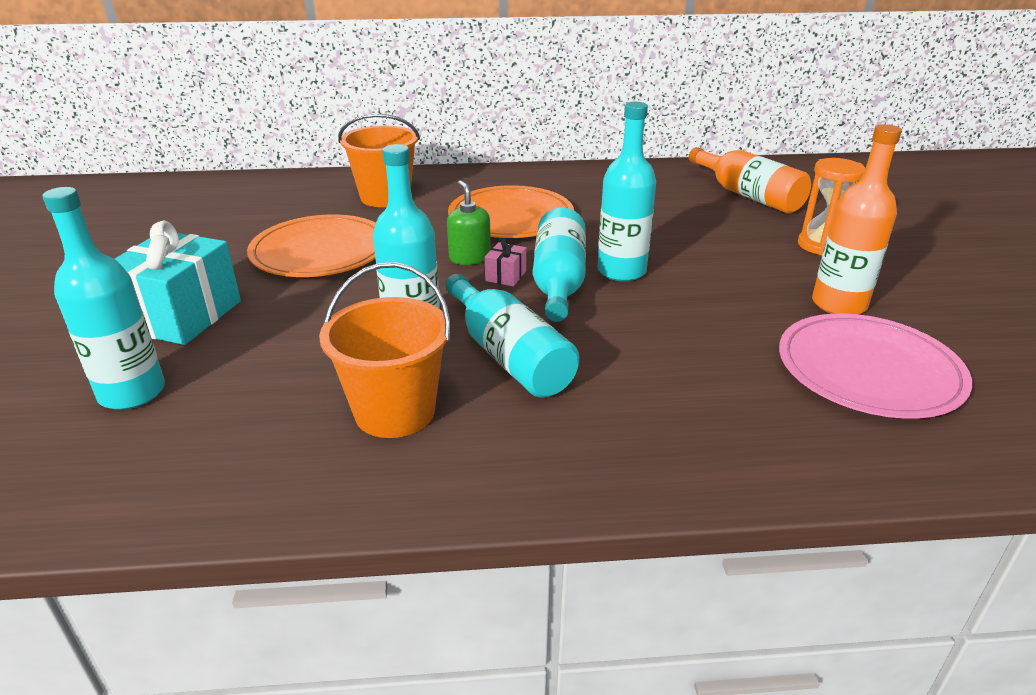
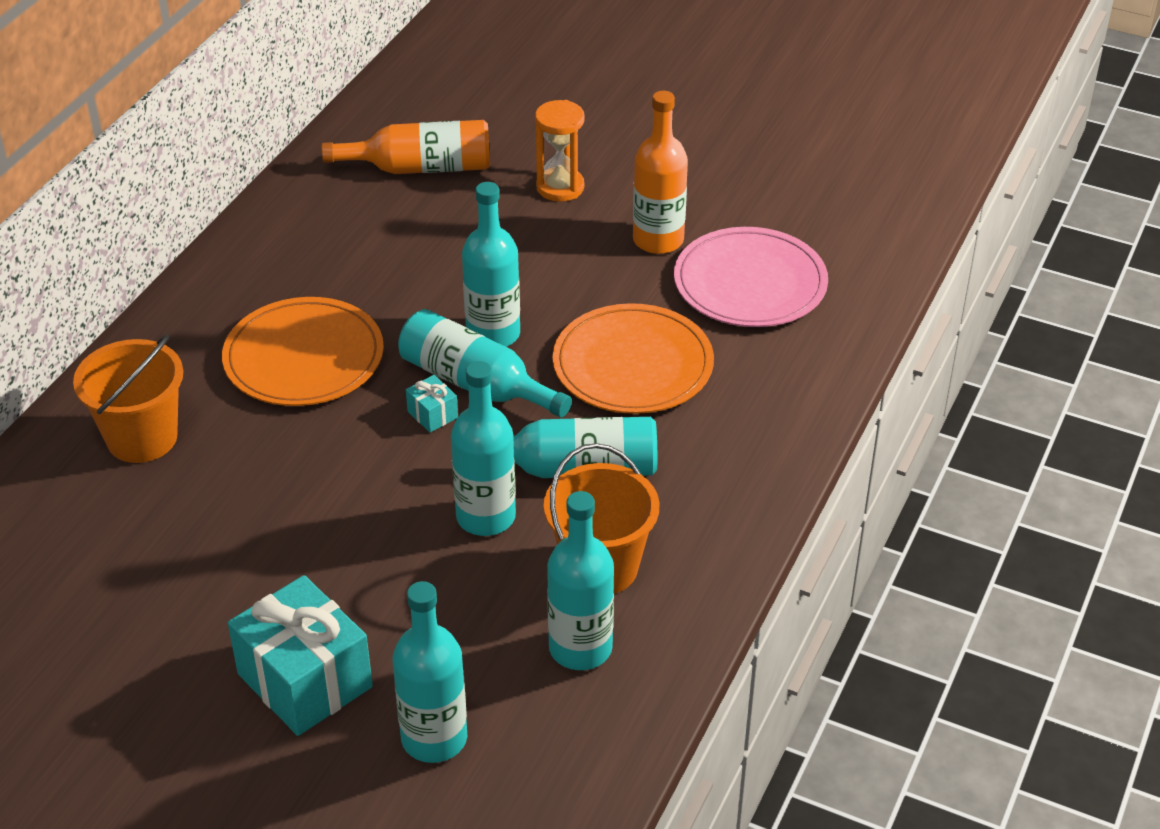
camera: 60 degrees left, 10 degrees up
orange plate [247,215,376,277] -> orange plate moved to [553,303,714,414]
green soap dispenser [447,181,491,265] -> none
pink gift [485,239,526,286] -> turquoise gift [406,375,458,432]
none -> turquoise bottle [547,491,614,670]

